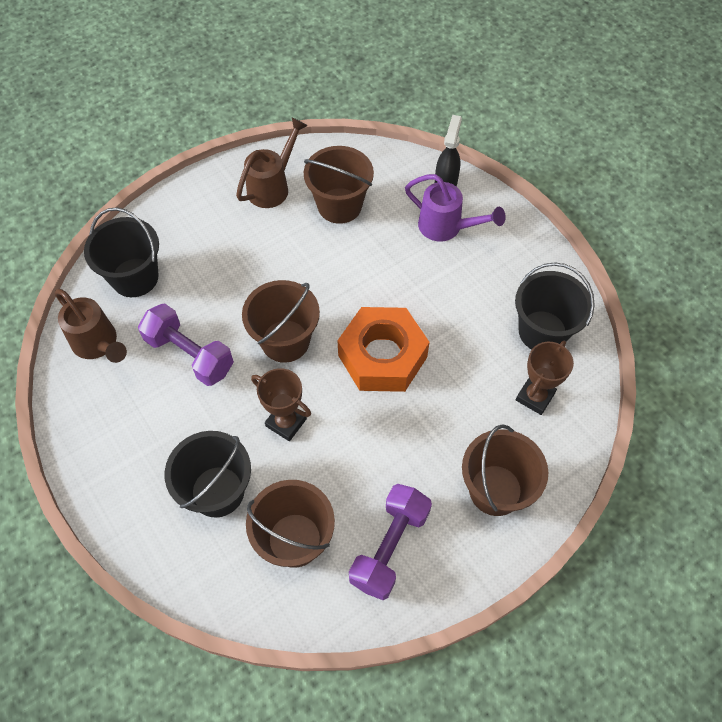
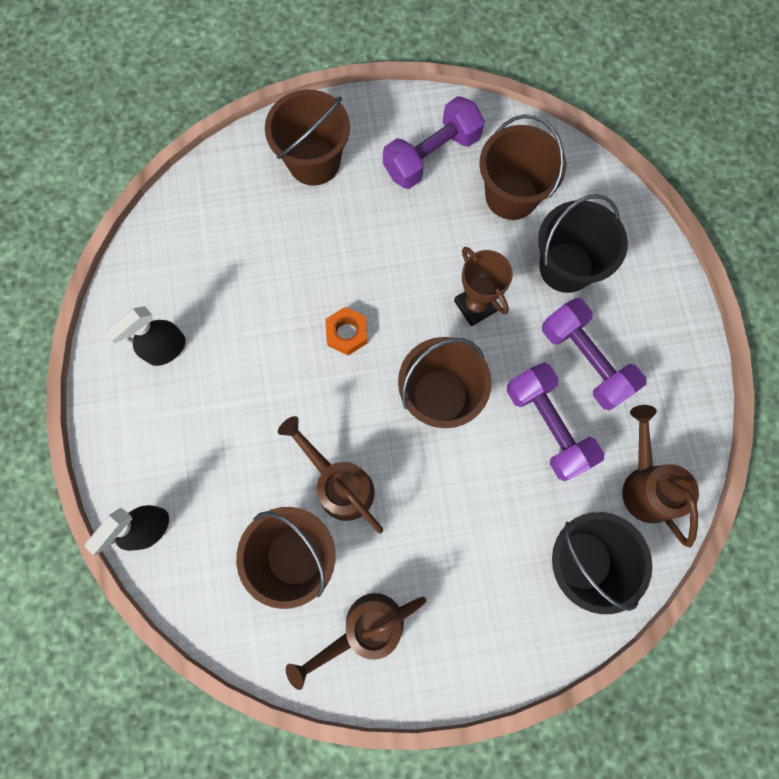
camera: 155 degrees left, 15 degrees up
orange nut [337,307,430,392] -> orange nut [325,307,367,356], size x0.46
purple watering can [405,174,506,241] -> none
black bucket [515,262,595,349] -> none
brown trophy [516,341,574,415] -> none
none -> black spray bottle [105,306,186,366]
none -> brown watering can [278,416,383,533]
none -> purple dumbbell [542,298,646,411]

